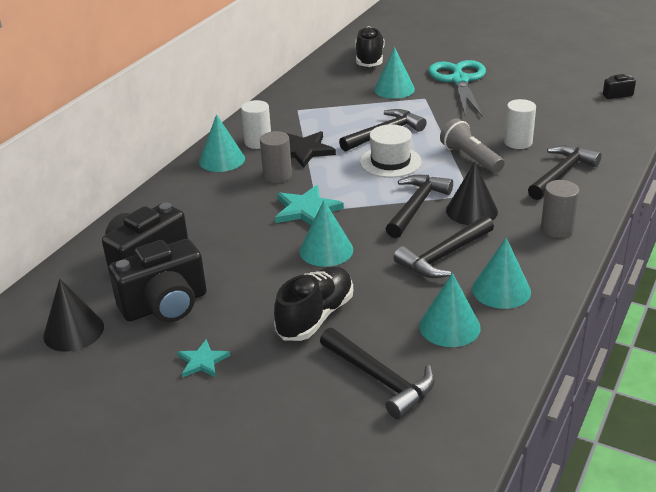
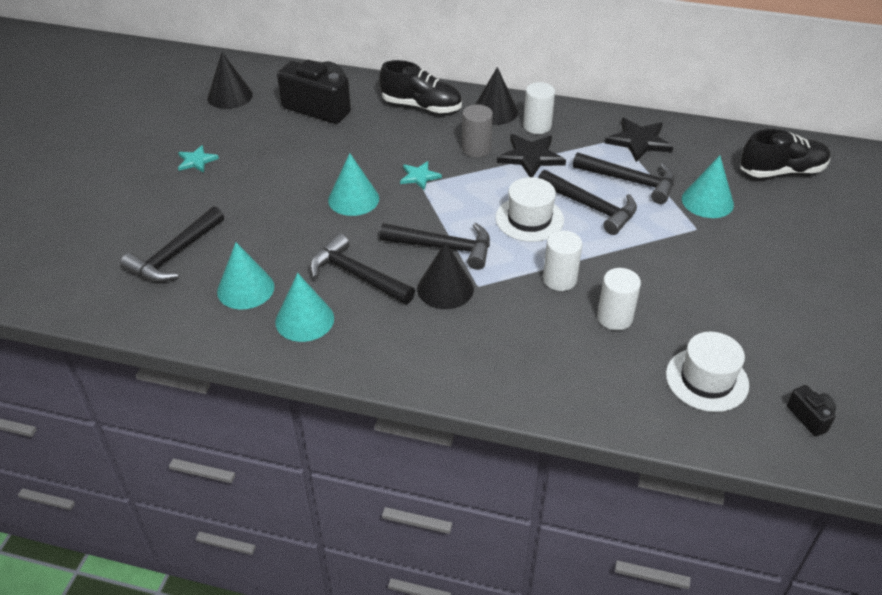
camera: 75 degrees right, 10 degrees up
black camera [109,239,207,322] -> none
turquoise cone [199,114,245,172] -> black cone [475,67,518,125]
black shoe [274,266,353,341] -> black shoe moved to [379,60,462,113]
turquoise star [275,185,344,225] -> turquoise star [400,161,442,190], size x0.61
turquoise scissors [428,60,486,116] -> none
grey flashlight [440,118,504,173] -> white cylinder [543,231,583,291]
black hammer [528,145,602,200] -> black hammer moved to [573,152,675,204]
grey cylinder [541,180,580,238] -> none
none -> black star [605,118,673,162]
none -> white hat [666,332,749,412]

